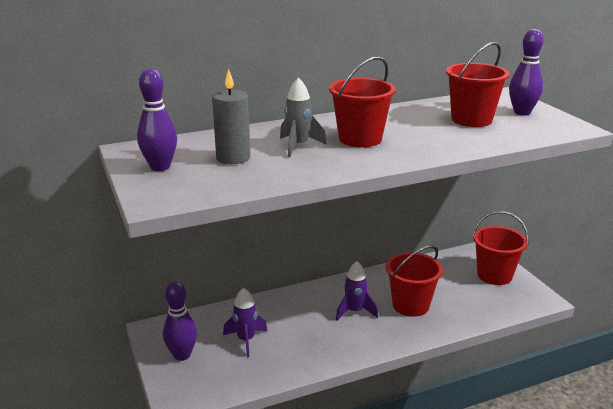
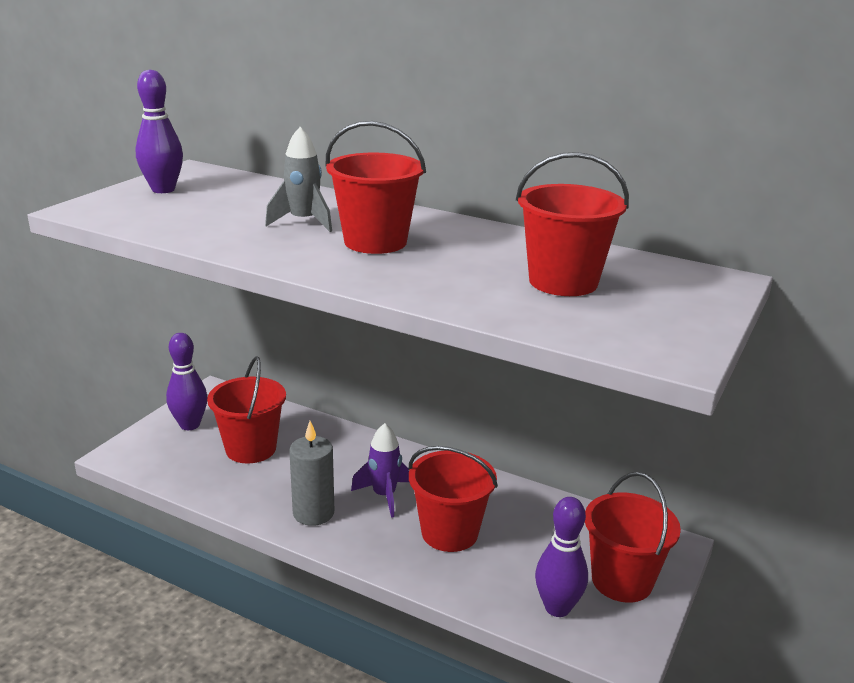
camera: 50 degrees right, 0 degrees up
grey candle [212,69,250,164] -> grey candle moved to [289,421,334,526]
purple rocket [223,288,267,357] -> red bucket [207,356,286,464]
purple bowling pin [509,29,544,116] -> purple bowling pin moved to [535,497,588,617]

